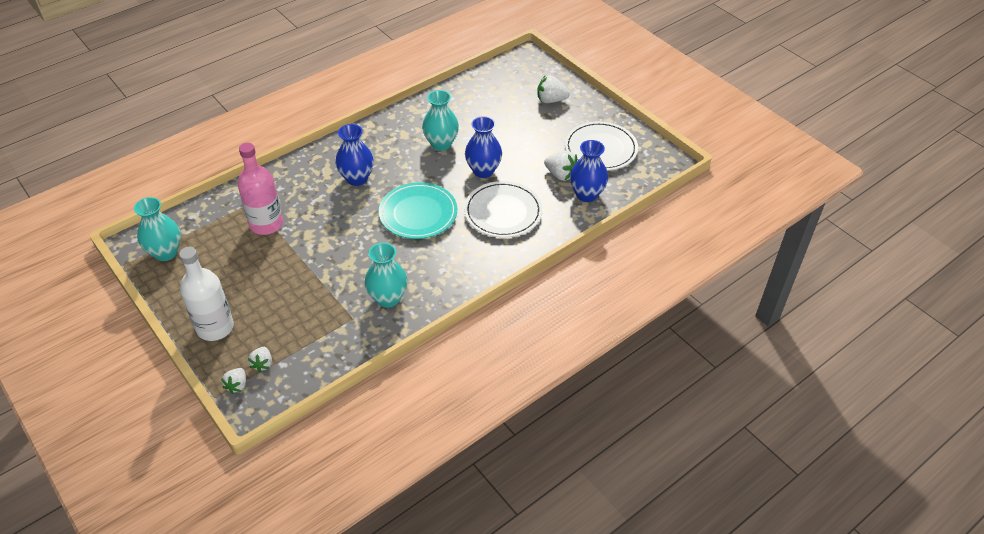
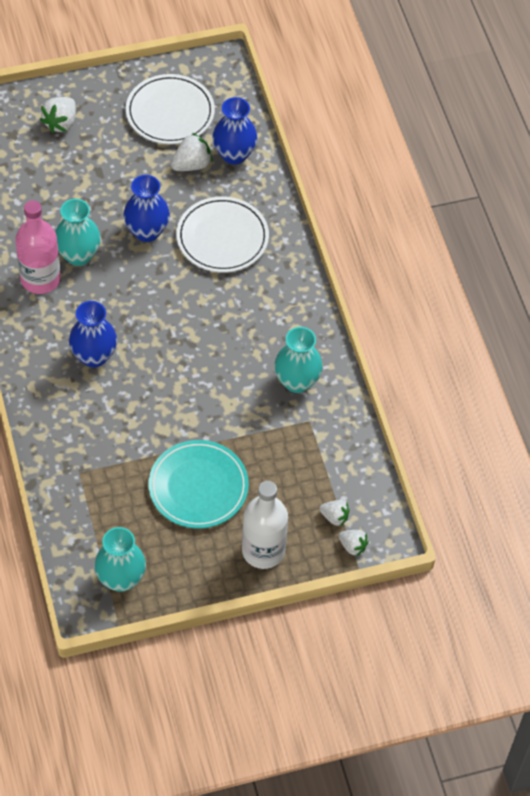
camera: 70 degrees left, 10 degrees up
pink bottle [238,143,283,235] -> pink bottle moved to [15,200,61,294]
turquoise plate [379,182,457,239] -> turquoise plate moved to [148,440,249,529]

